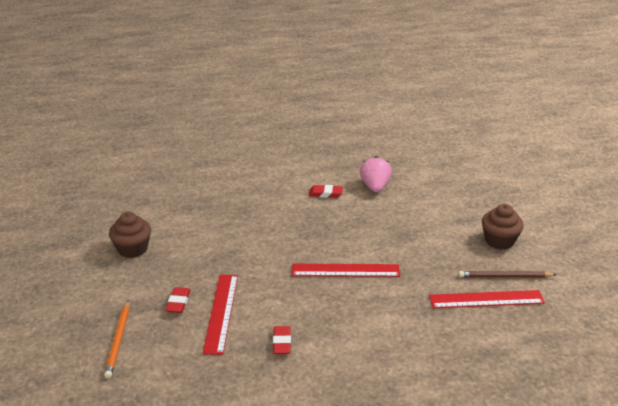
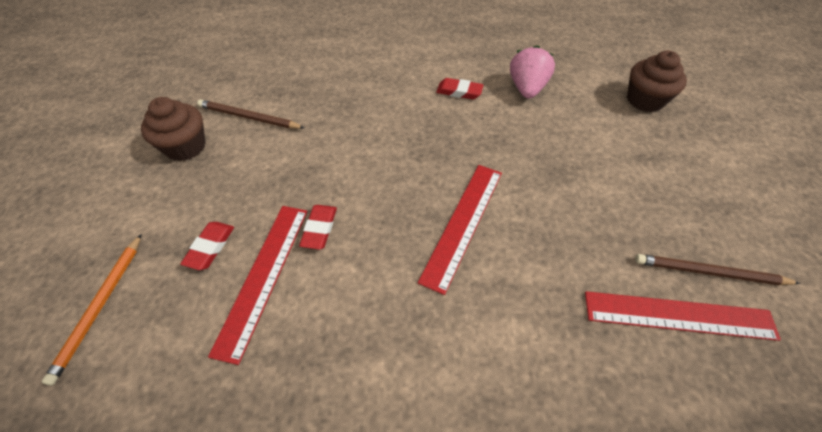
camera: 10 degrees right, 20 degrees up
red eraser [273,326,291,354] -> red eraser moved to [299,205,337,250]
red ruler [292,264,400,277] -> red ruler turned 75 degrees counterclockwise [418,165,502,295]
brown cupcake [482,204,524,250] -> brown cupcake moved to [627,51,687,112]
none -> brown pencil [197,99,304,129]

